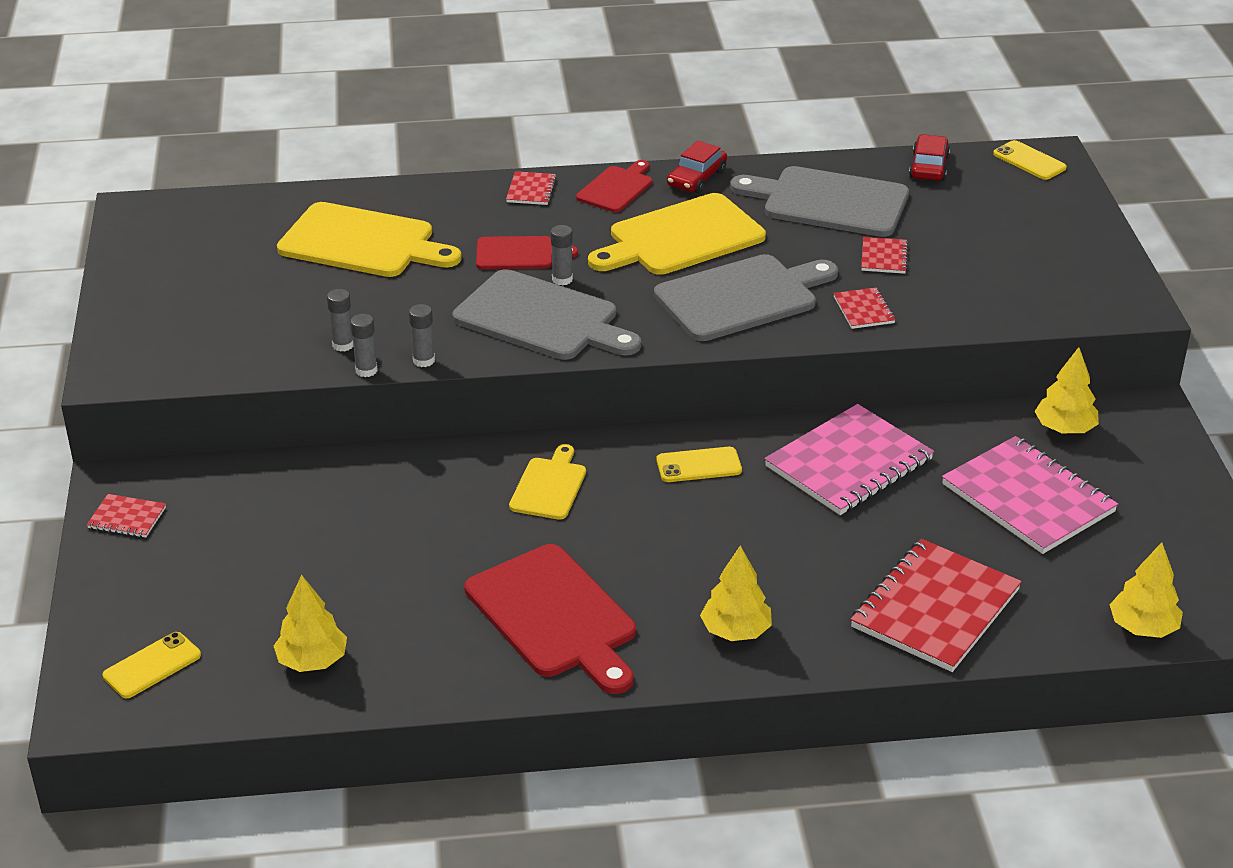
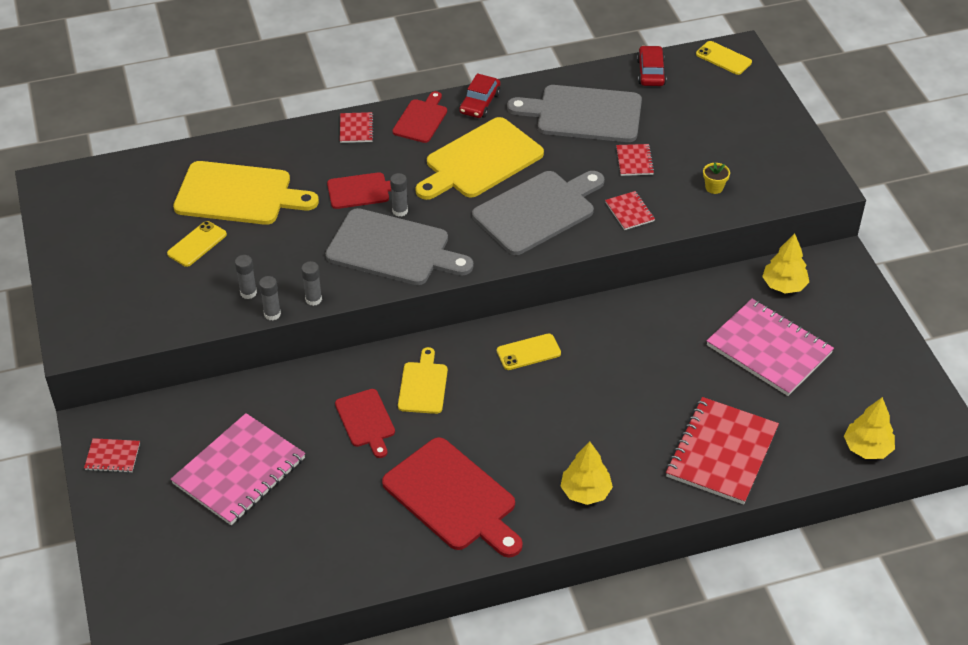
camera: 10 degrees left, 10 degrees up
yellow phone [102,632,201,698] -> yellow phone moved to [167,221,227,267]
yellow tree [274,575,347,672] -> none
pink notebook [765,404,934,515] -> pink notebook moved to [171,413,305,525]
none -> red cutting board [335,389,395,458]
none -> yellow flower pot [703,163,730,194]

